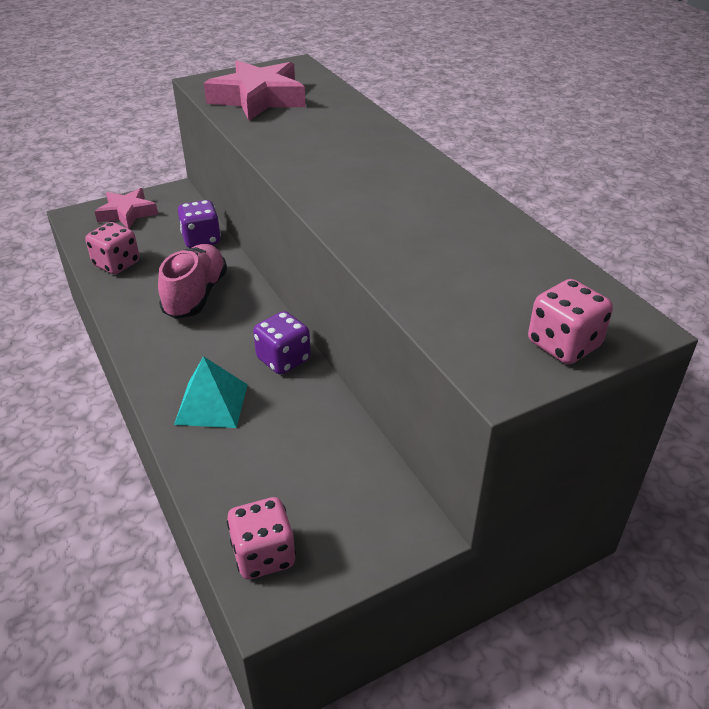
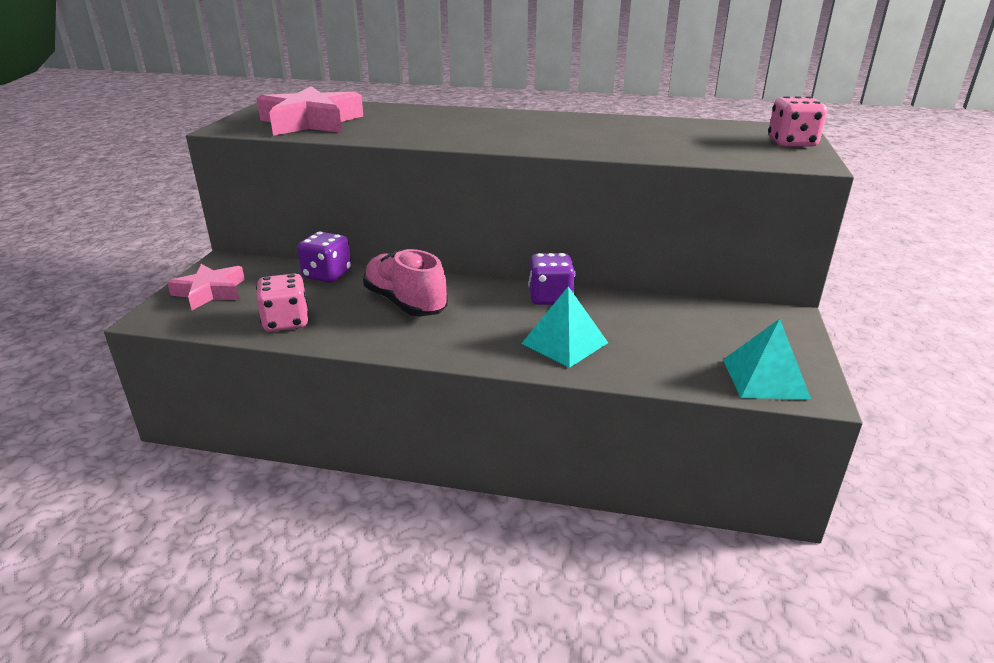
camera: 50 degrees left, 10 degrees down
pink dice [227,497,296,579] -> turquoise pyramid [723,319,811,399]

